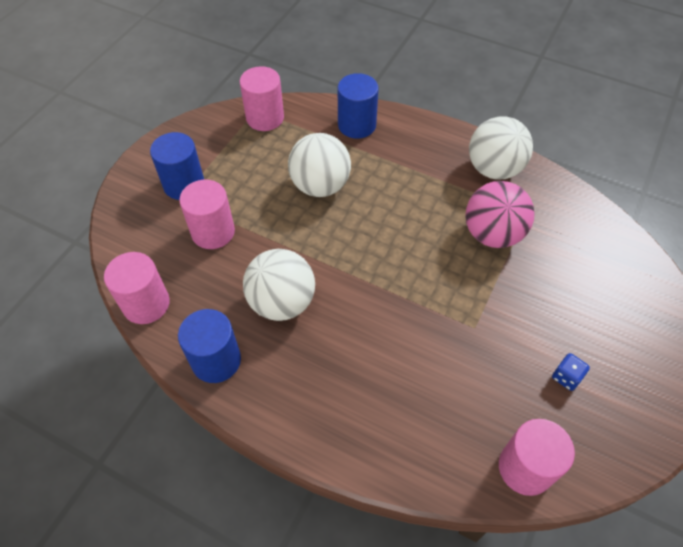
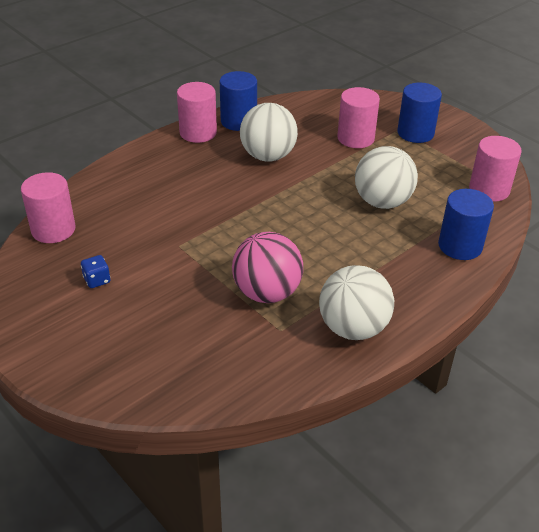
camera: 110 degrees right, 15 degrees down
pink cylinder [104,252,170,324] -> pink cylinder moved to [177,82,217,143]

